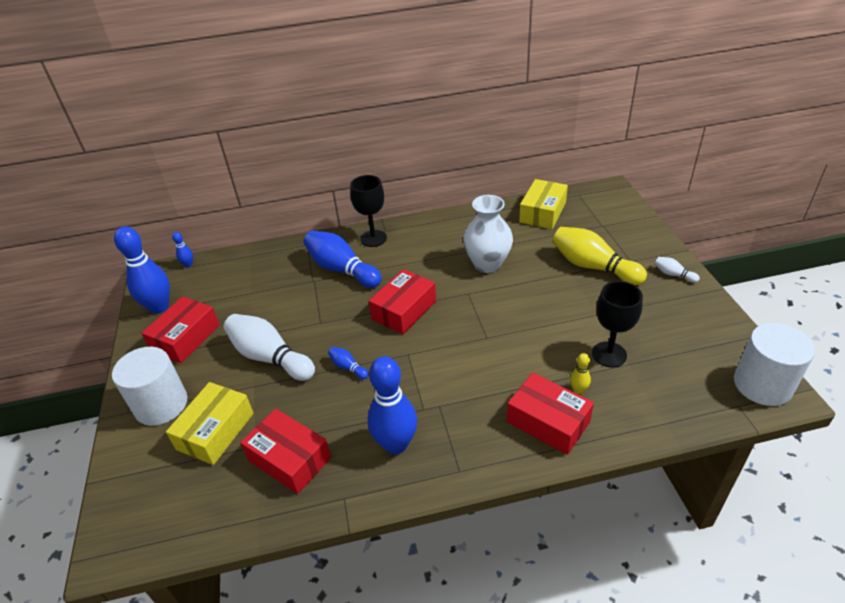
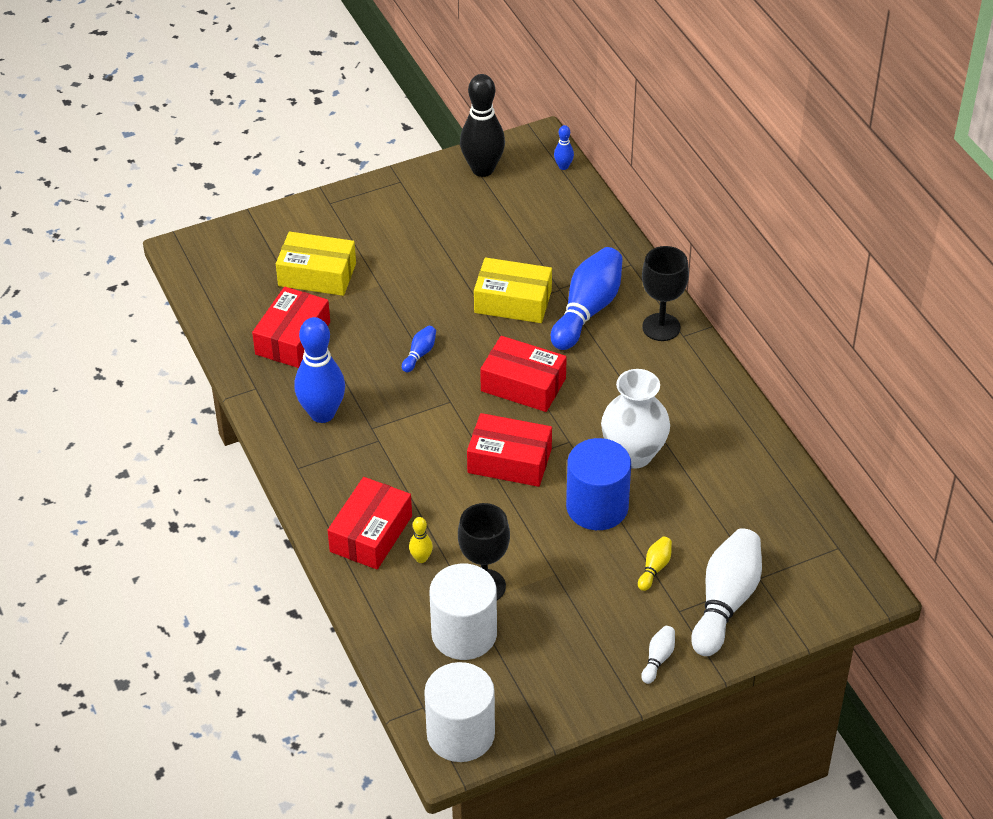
camera: 75 degrees right, 5 degrees up
white cylinder [112,347,187,426] -> white cylinder moved to [429,564,497,660]
blue bowling pin [114,226,170,314] -> black bowling pin [460,74,505,177]
red box [142,296,220,363] -> red box moved to [467,413,552,487]
white bowling pin [224,314,315,381] -> white bowling pin moved to [691,528,762,656]
yellow box [519,179,568,229] -> yellow box moved to [474,257,552,323]
yellow bowling pin [553,227,647,285] -> yellow bowling pin [638,537,672,591], size x0.44
none -> blue cylinder [566,438,631,530]

